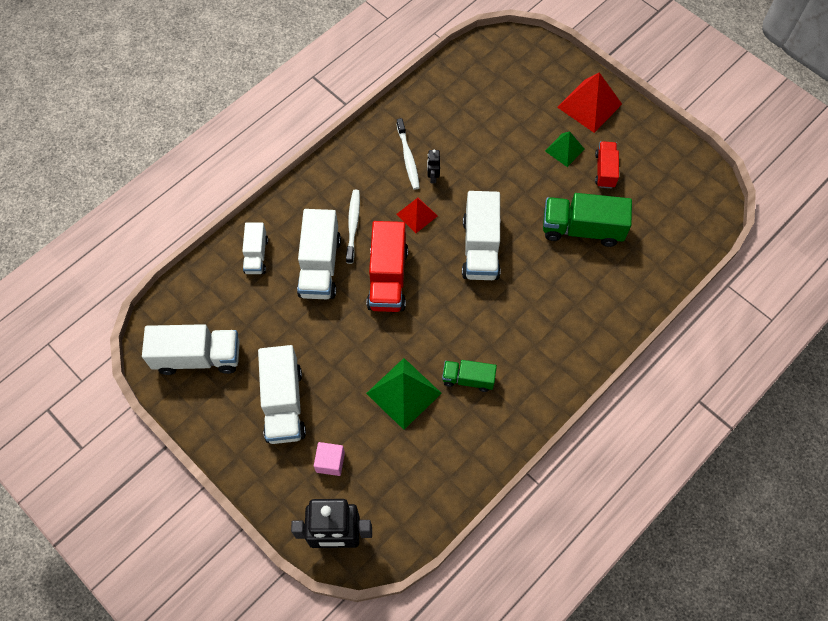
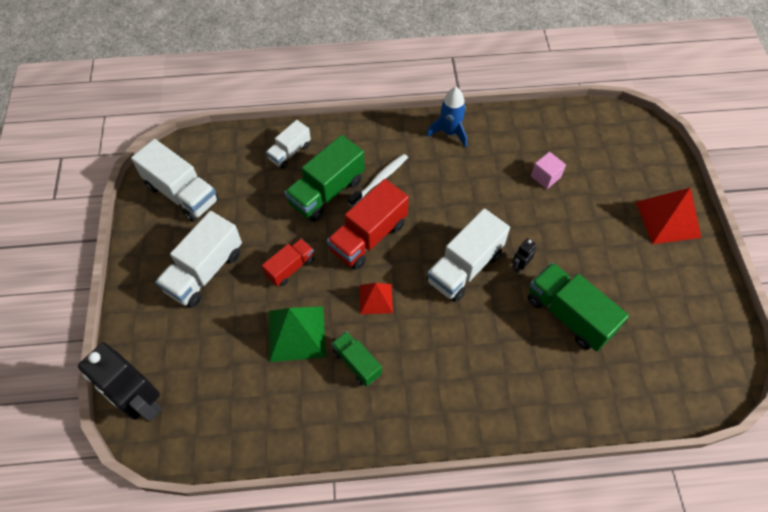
camera: 40 degrees right, 5 degrees down
white truck [297,209,341,299] -> green truck [284,135,365,222]
pink cube [314,442,345,476] -> pink cube moved to [531,152,566,189]
white toothbrush [397,118,420,189] -> none
red pyramid [397,197,437,233] -> red pyramid moved to [360,283,393,314]
black robot [427,149,440,183] -> black robot moved to [512,238,536,273]
green pyramid [545,131,584,167] -> none
red truck [595,141,619,188] -> red truck moved to [262,238,314,286]
none -> blue rocket [427,87,467,148]

